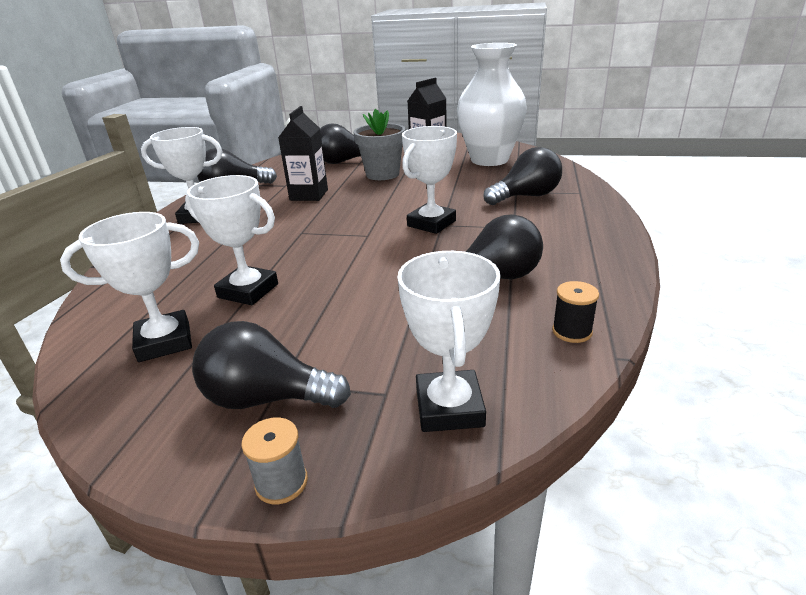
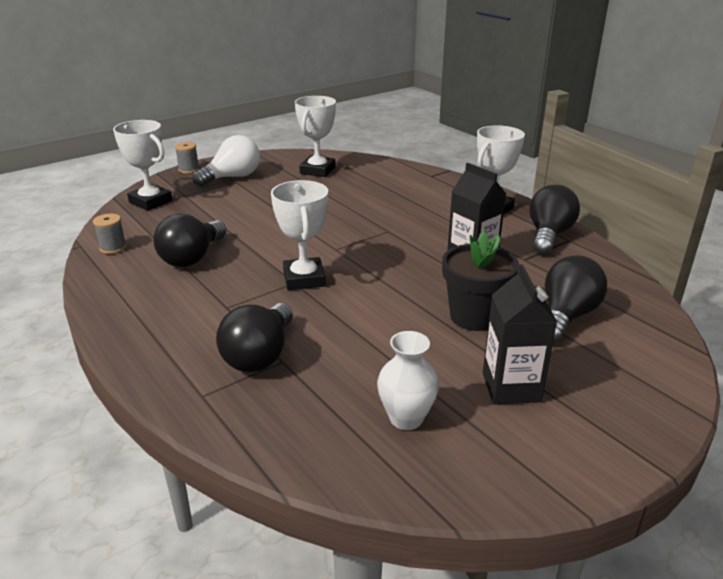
camera: 130 degrees right, 0 degrees up
white trophy [185,175,278,305] -> none
black light bulb [192,321,351,409] -> white light bulb [192,135,260,187]
grey flower pot [353,109,406,180] -> black flower pot [442,231,519,331]
white vase [457,43,527,166] -> white vase [377,331,439,430], size x0.49
black spool [552,281,599,343] -> grey spool [93,214,127,254]

